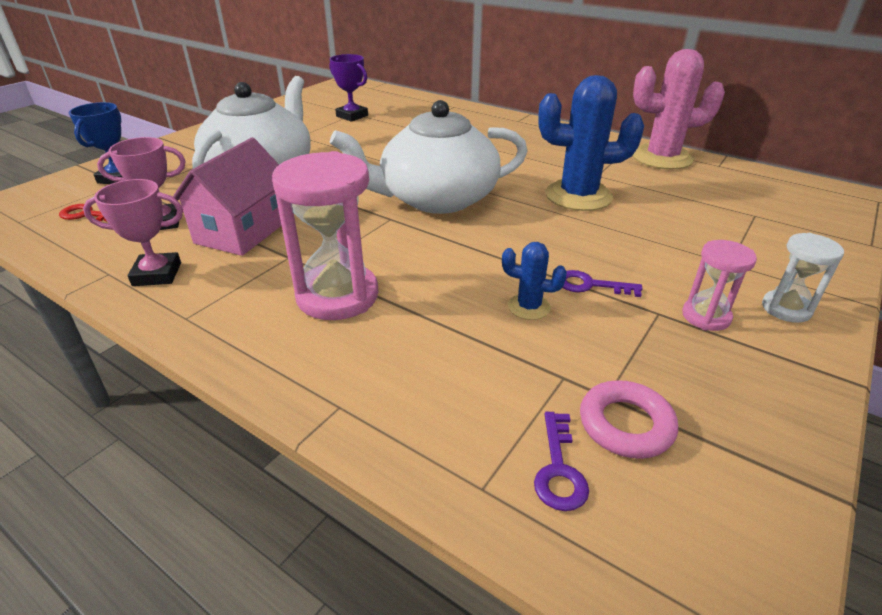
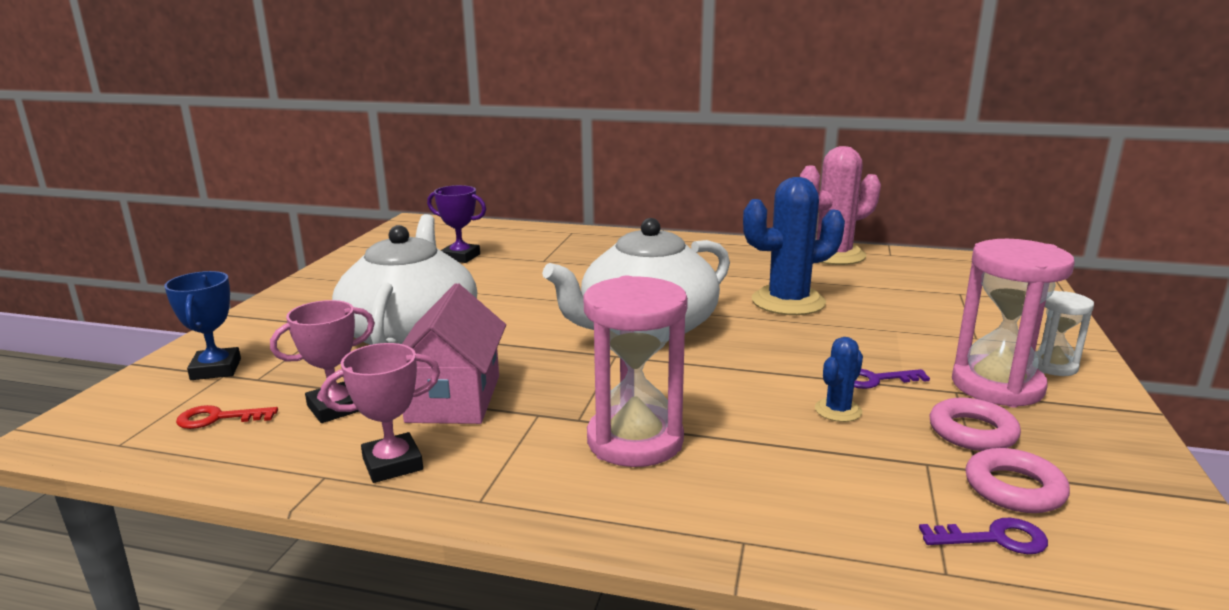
camera: 20 degrees left, 15 degrees down
blue cactus [502,242,567,320] -> blue cactus turned 45 degrees counterclockwise [815,337,863,422]
purple key [534,412,589,511] -> purple key turned 75 degrees counterclockwise [919,518,1048,554]
pink hourglass [682,240,757,331] -> pink hourglass [952,239,1075,407], size x1.85
none -> pink ring [929,397,1021,451]

